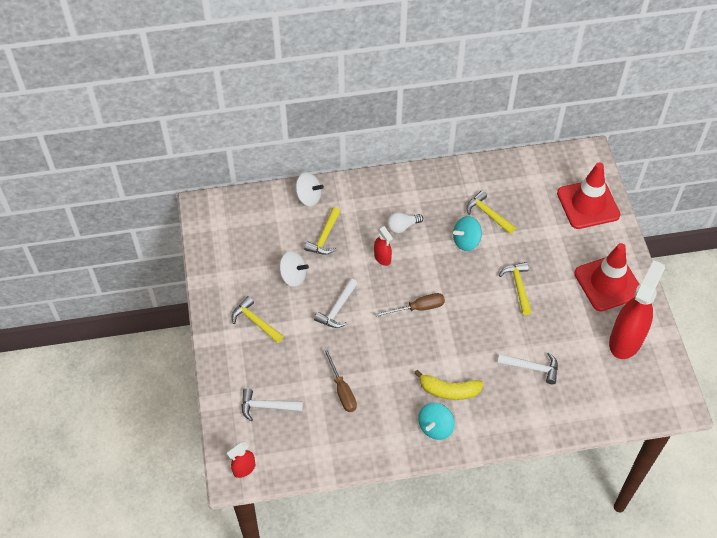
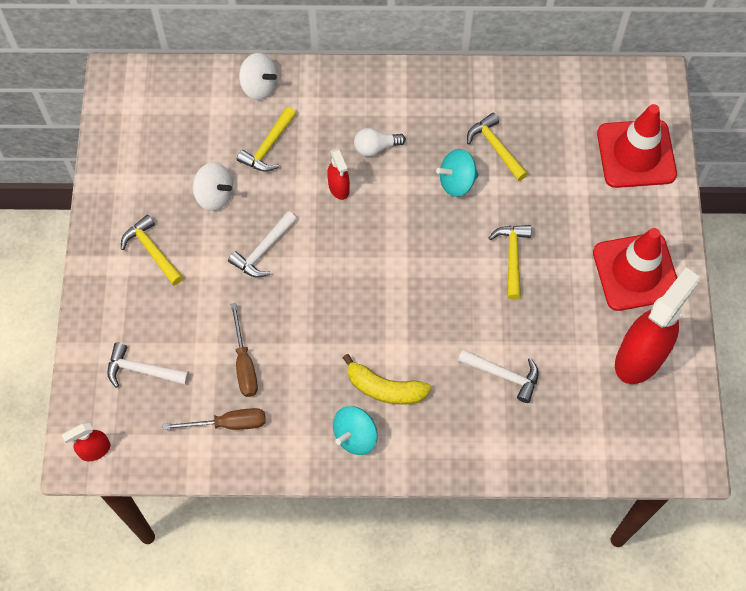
camera: 10 degrees right, 10 degrees up
brown screwdriver [375,293,445,317] -> brown screwdriver moved to [163,408,266,430]

